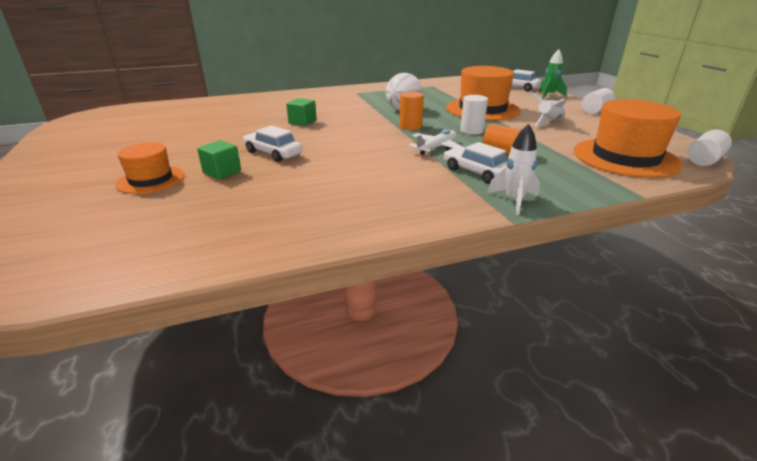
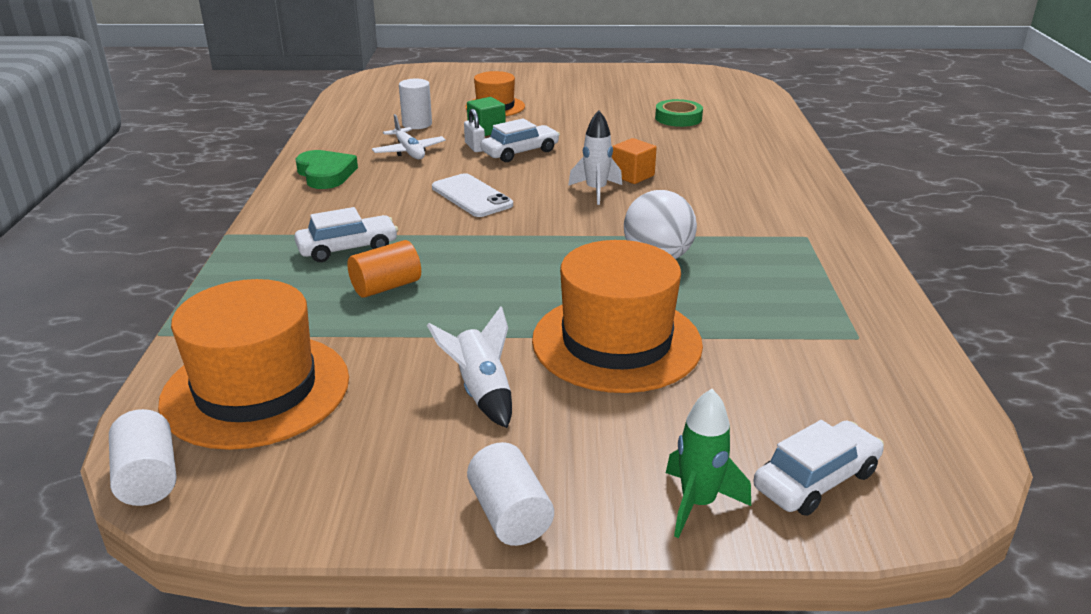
camera: 110 degrees right, 0 degrees up
green cube [286,98,317,126] -> orange cube [612,138,657,184]
orange cylinder [400,91,424,130] -> none
white plane [409,130,465,155] -> white plane moved to [372,114,446,159]
white cylinder [460,95,488,134] -> white cylinder moved to [399,79,432,129]
white rocket [487,124,540,215] -> white rocket moved to [568,110,622,205]
none -> green heart [296,150,358,189]
none -> white phone [432,173,513,217]
none -> white padlock [464,109,485,152]
none -> green tape [655,99,703,127]

